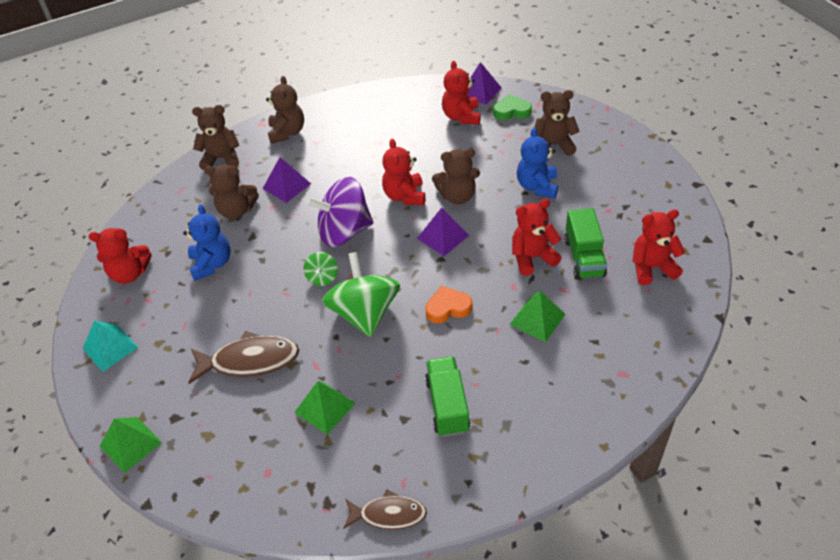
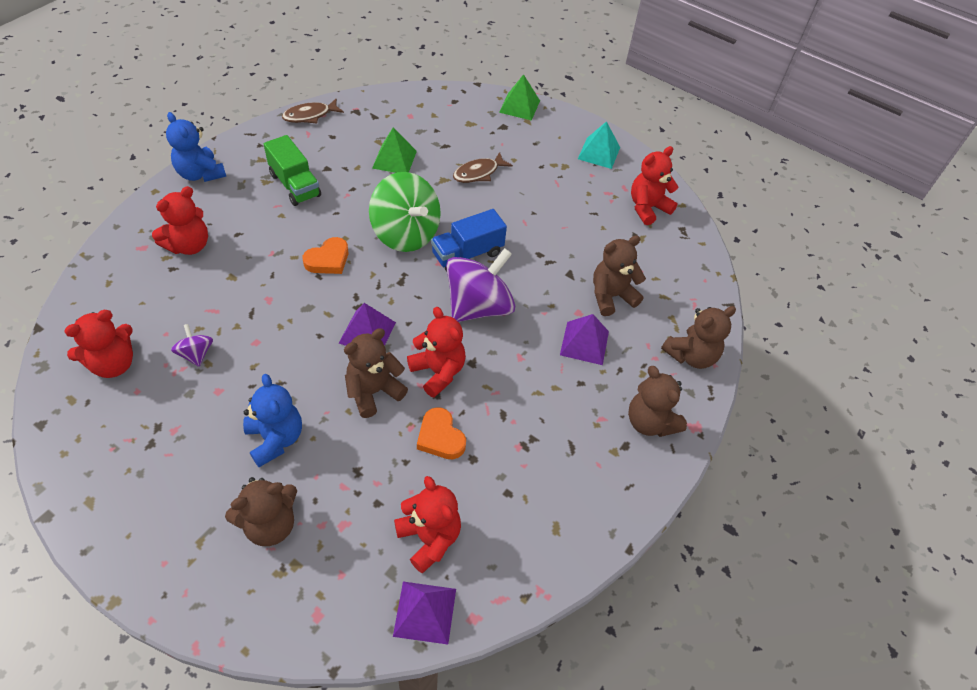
camera: 145 degrees right, 5 degrees up
blue teddy bear [183,204,231,281] -> blue teddy bear moved to [166,112,226,182]
brown fish [188,331,299,384] -> brown fish [453,152,513,183], size x0.65
green spinning top [303,252,338,286] -> blue truck [431,209,507,271]
green heart [493,94,532,120] -> none
green pyramid [509,291,566,342] -> none
red teddy bear [512,199,562,276] -> red teddy bear moved to [152,186,208,255]
green truck [564,208,607,280] -> purple spinning top [171,324,213,367]
none -> orange heart [417,407,466,459]

